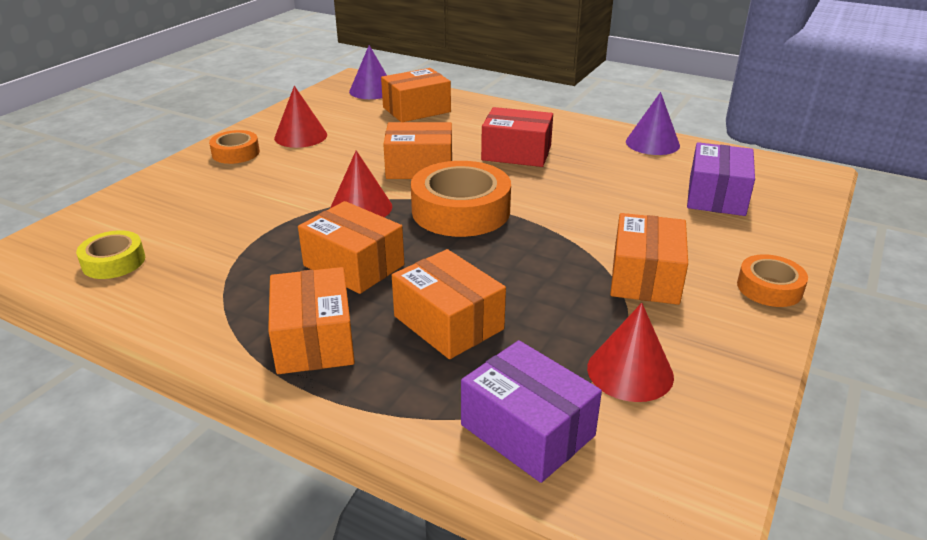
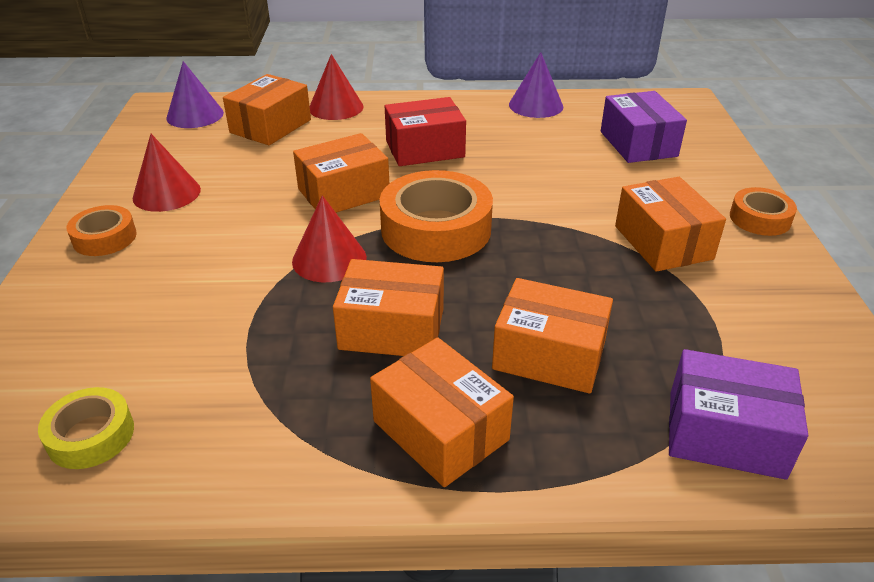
camera: 30 degrees left, 5 degrees up
red cone [587,303,674,402] -> red cone moved to [310,54,364,120]

